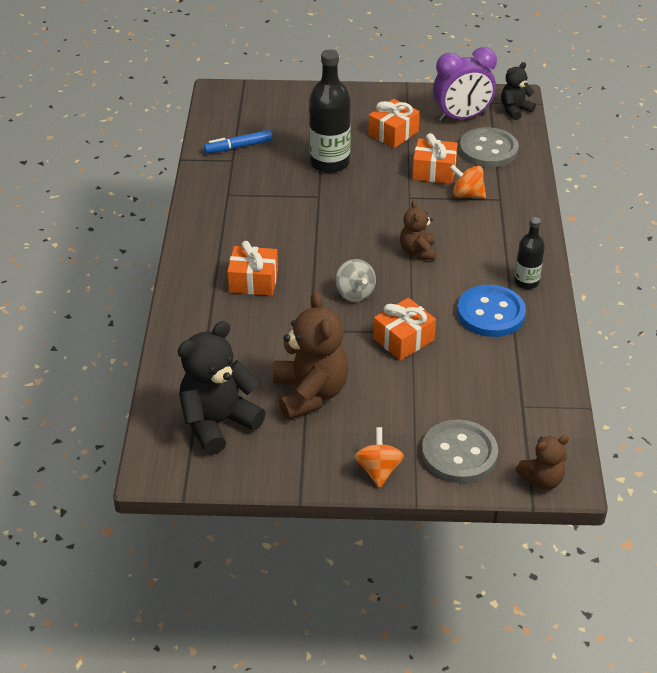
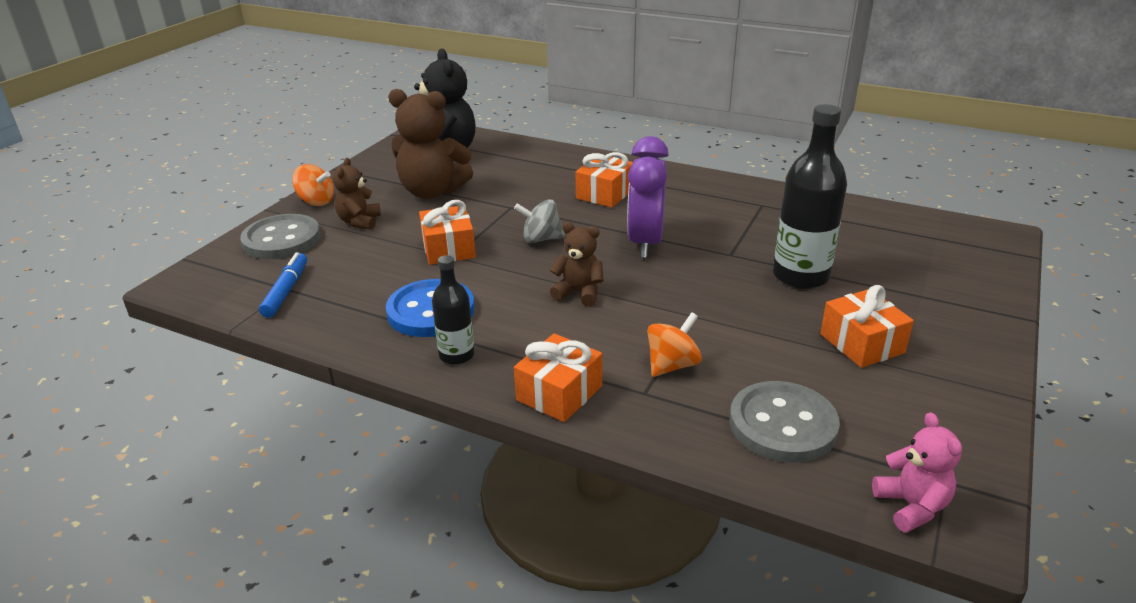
camera: 115 degrees right, 10 degrees down
blue marker [204,130,272,153] -> blue marker moved to [259,252,307,318]
orange gift [412,133,458,184] -> orange gift moved to [514,333,602,422]
purple clock [433,47,497,122] -> purple clock moved to [627,136,669,258]
black teddy bear [501,62,536,120] -> pink teddy bear [872,412,962,533]
brown teddy bear [516,435,569,490] -> brown teddy bear moved to [333,158,381,230]

